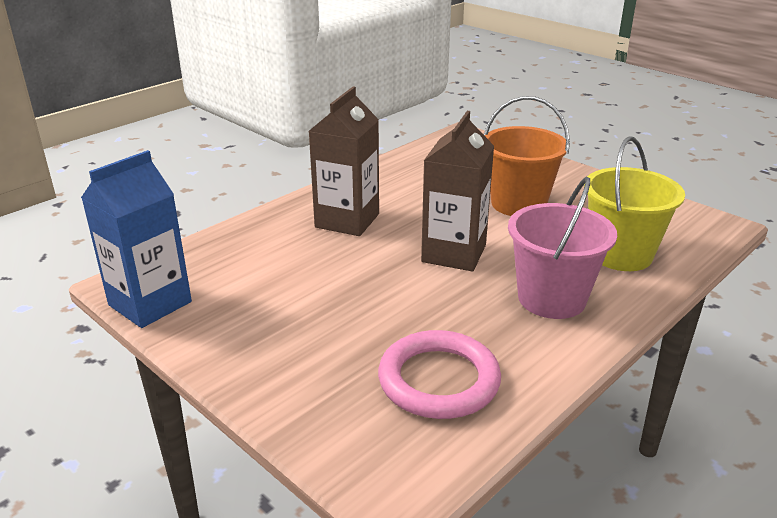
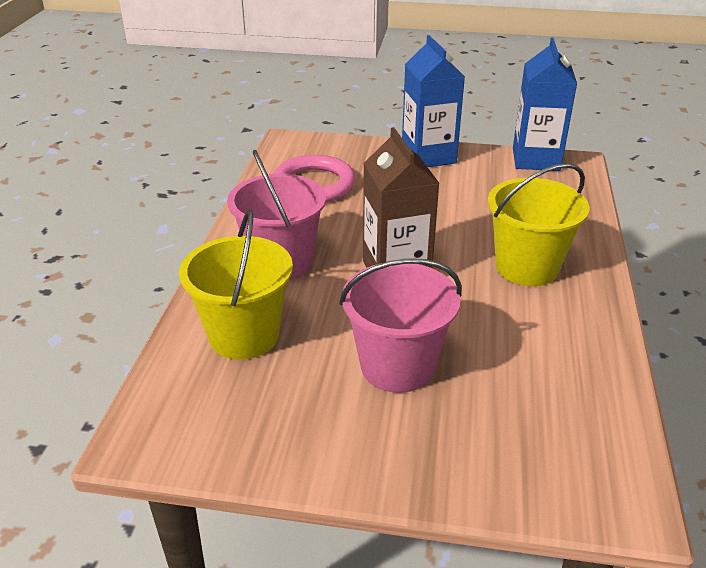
camera: 145 degrees right, 5 degrees up
brown carton [309,86,379,236] -> yellow bucket [488,163,589,286]
orange bucket [484,96,570,216] -> pink bucket [339,258,462,393]
none -> blue carton [402,35,465,167]

